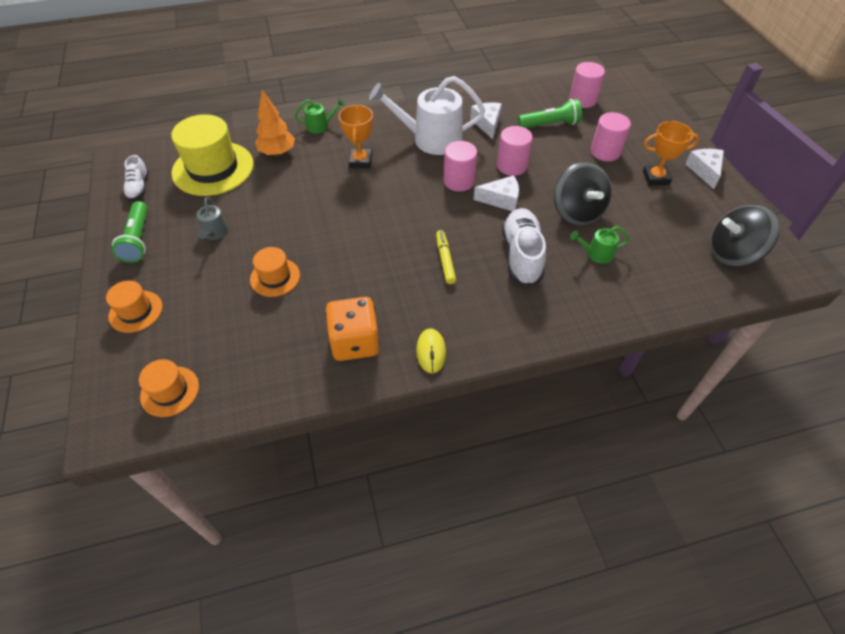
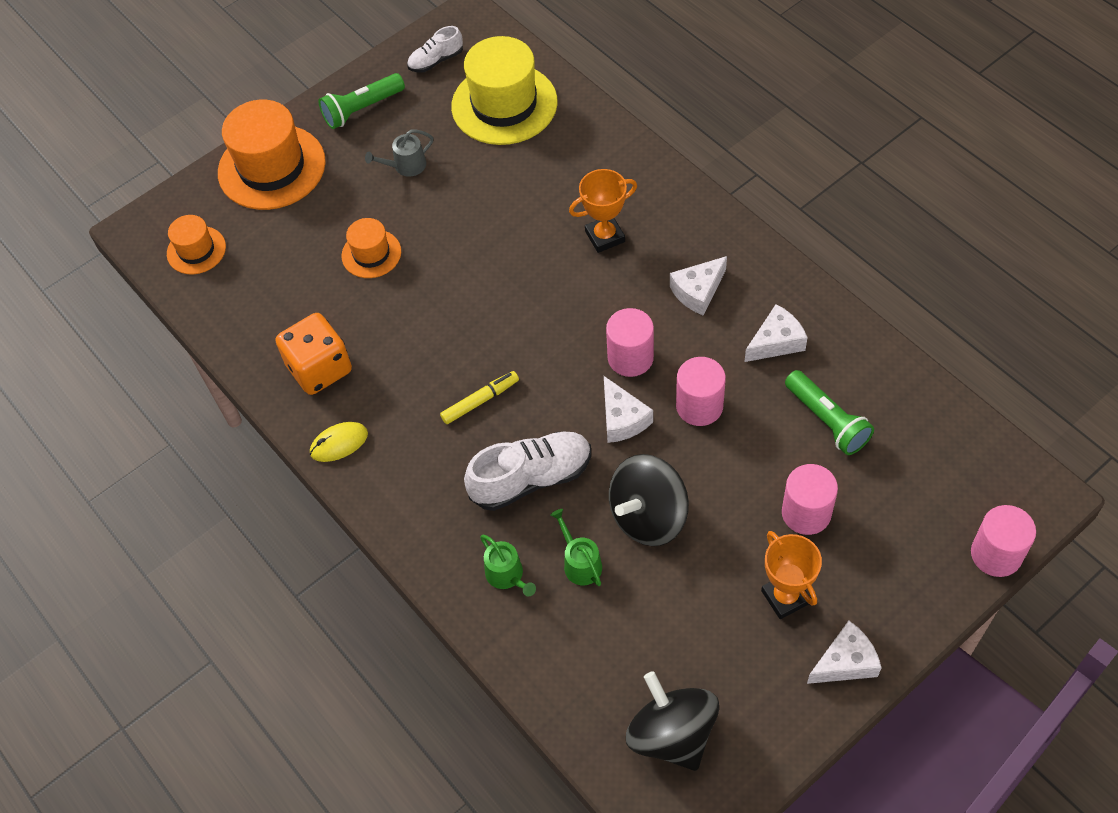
camera: 70 degrees right, 5 degrees up
orange hat [106,281,162,333] -> orange hat [218,100,326,210], size x1.88
orange tree [255,90,295,156] -> none
green watering can [294,98,345,133] -> green watering can moved to [480,535,536,596]
white watering can [369,76,485,155] -> white cheese [670,256,727,315]
pink cylinder [569,62,605,108] -> pink cylinder moved to [971,505,1036,577]

